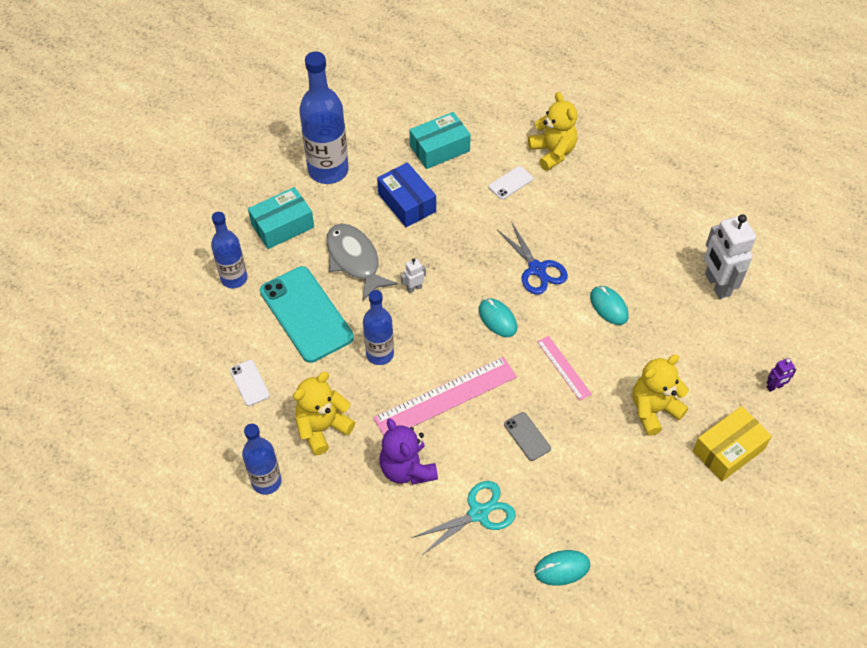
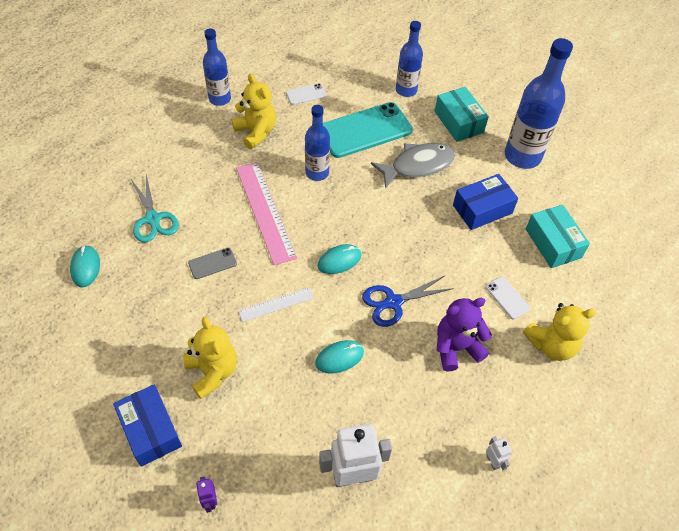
camera: 95 degrees right, 0 degrees up
purple teddy bear [380,418,438,485] -> purple teddy bear moved to [437,298,492,371]
white robot [401,258,426,293] -> white robot moved to [486,437,512,470]
pink ruler [537,336,592,401] -> white ruler [238,287,314,322]
yellow box [693,406,772,481] -> blue box [113,385,182,467]

